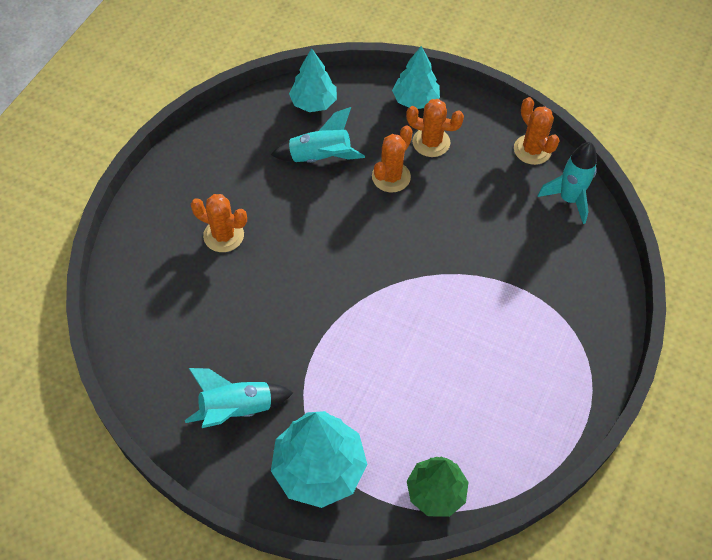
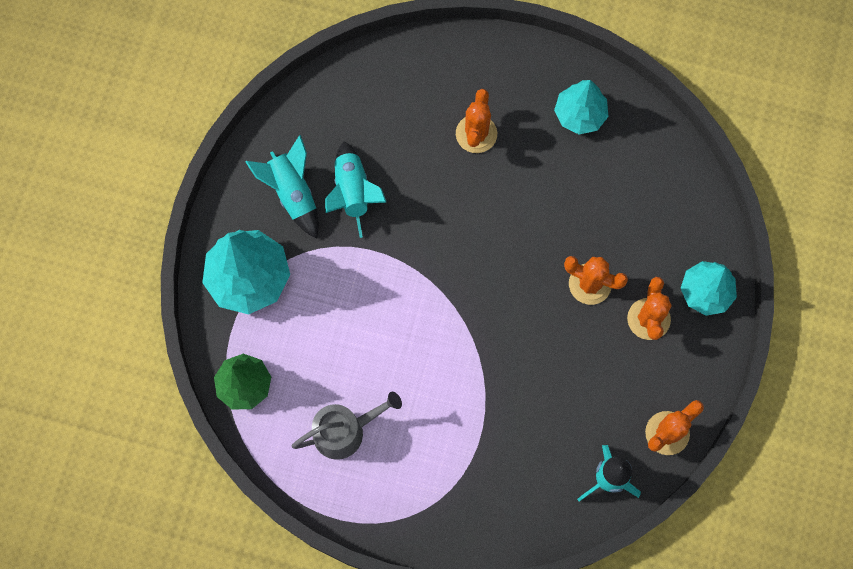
camera: 80 degrees right, 15 degrees up
turquoise rocket [271,107,365,163] -> turquoise rocket moved to [325,142,387,238]
turquoise tree [289,48,337,112] -> turquoise tree moved to [554,80,609,134]
none -> grey watering can [292,392,402,460]

